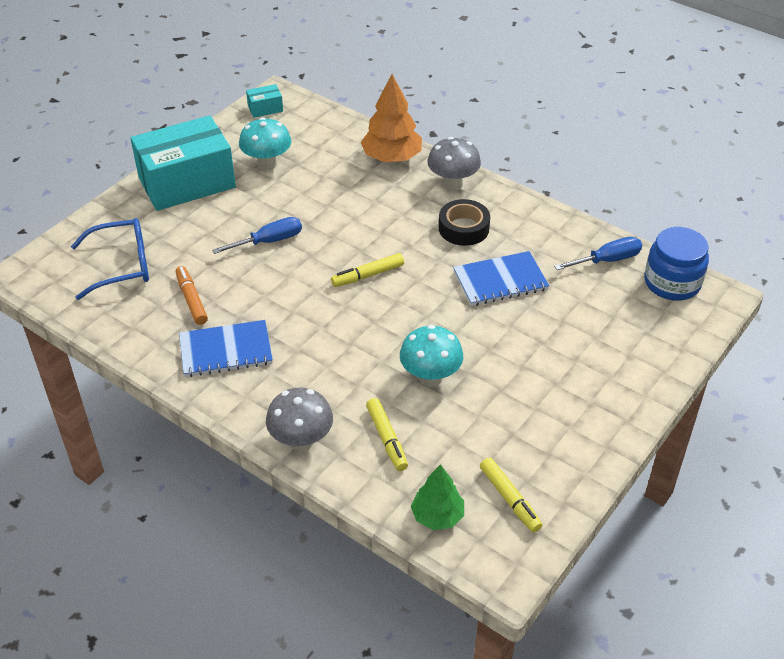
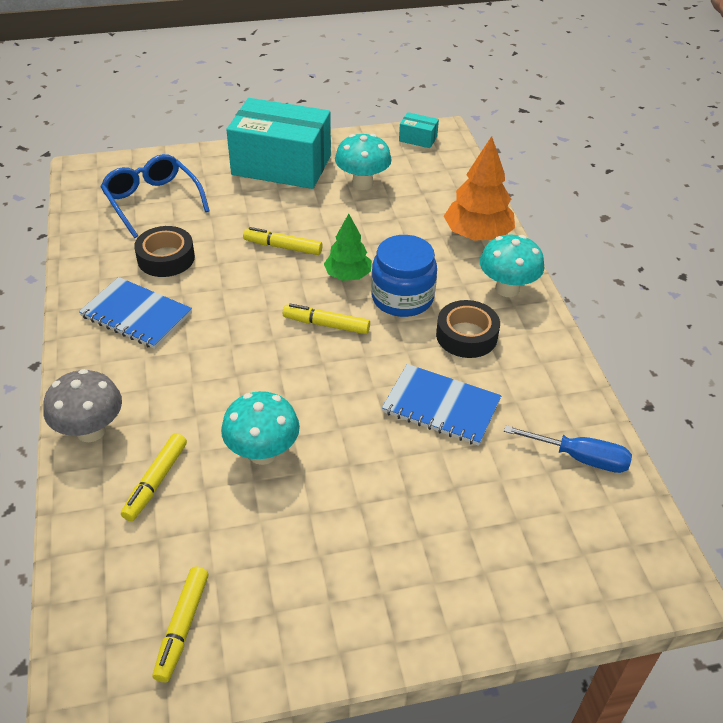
camera: 40 degrees right, 0 degrees up
blue glasses [71,218,149,300] -> blue glasses turned 150 degrees counterclockwise [100,154,209,238]
orange marker [175,266,208,325] -> black tape [134,226,195,277]
blue screwdriver [212,217,302,254] -> yellow marker [243,227,323,255]
green tree [411,464,464,530] -> green tree moved to [324,214,372,281]
grey mushroom [427,137,481,190] -> turquoise mushroom [480,234,545,297]
blue jar [644,227,709,301] -> blue jar moved to [371,235,437,317]

